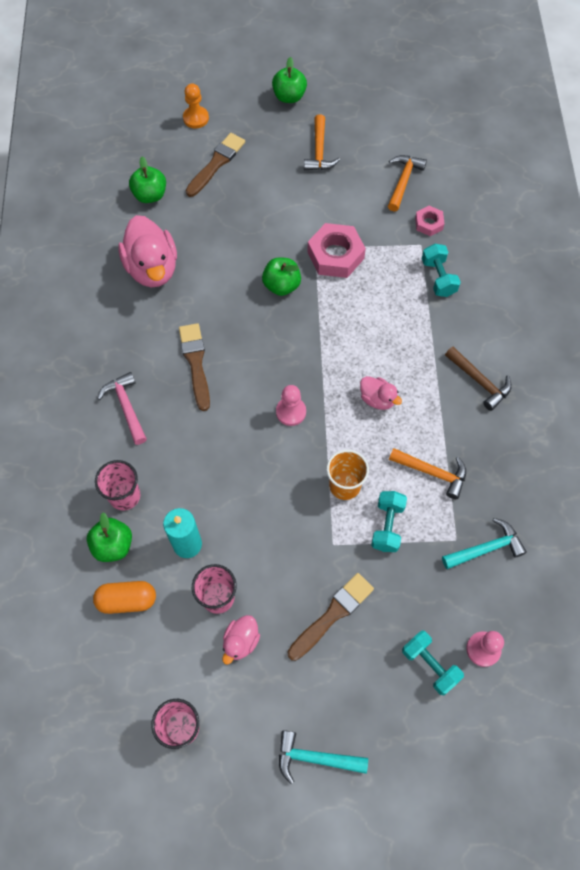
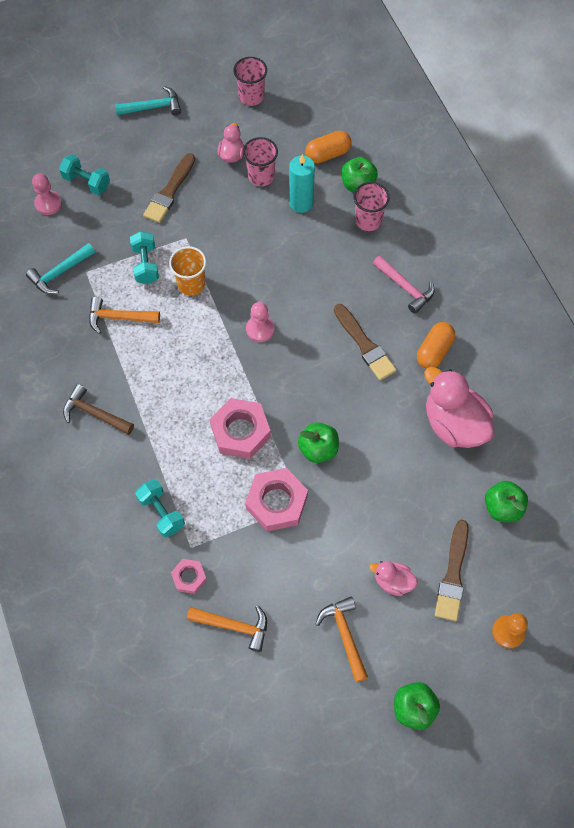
camera: 160 degrees right, 0 degrees up
pink duck [360,376,402,410] -> pink duck moved to [369,561,417,596]
orange hammer [388,155,427,212] -> orange hammer turned 75 degrees counterclockwise [187,605,267,652]
none -> pink nut [210,398,271,459]
none -> orange capsule [417,322,455,369]

